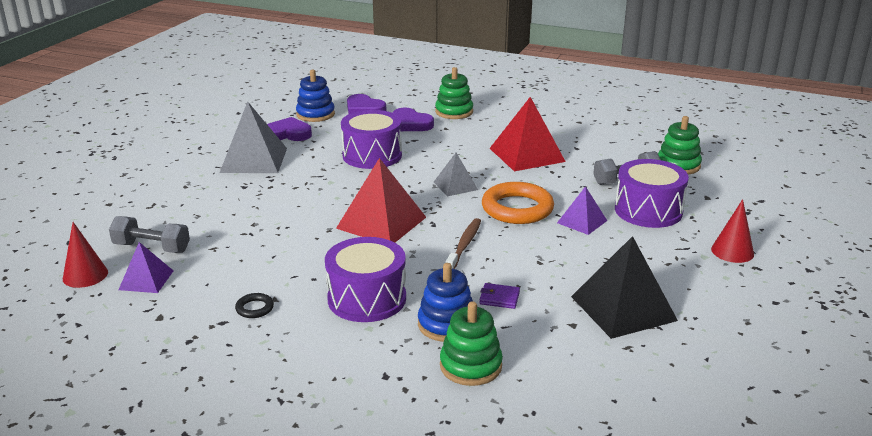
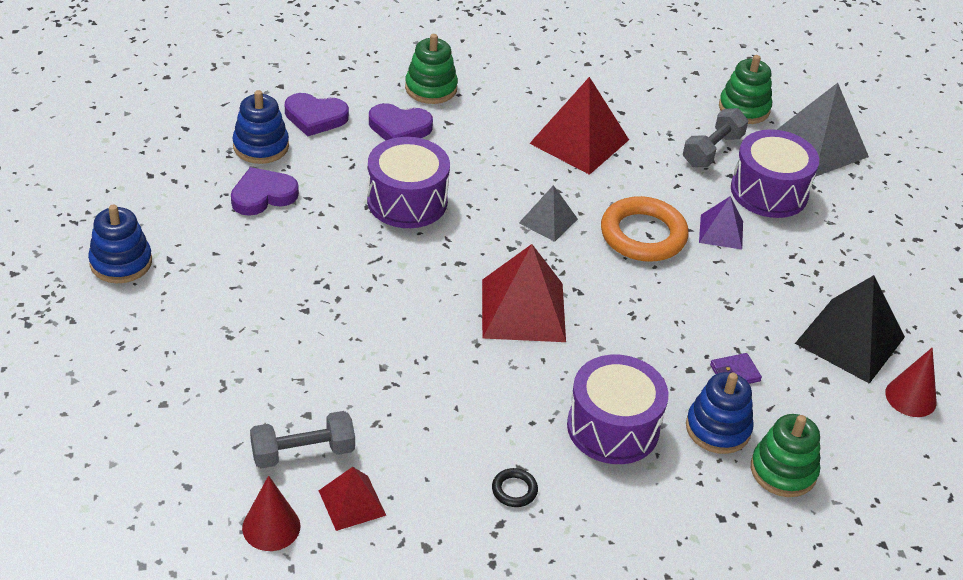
camera: 35 degrees left, 15 degrees up
purple pyramid [119,242,174,293] -> red pyramid [318,467,386,531]
grey pyramid [220,101,287,173] -> grey pyramid moved to [777,83,869,177]
brown toothbrush [446,218,481,269] -> none
red cone [711,199,754,263] -> red cone moved to [885,347,937,417]
none -> blue stacking toy [88,205,152,283]

